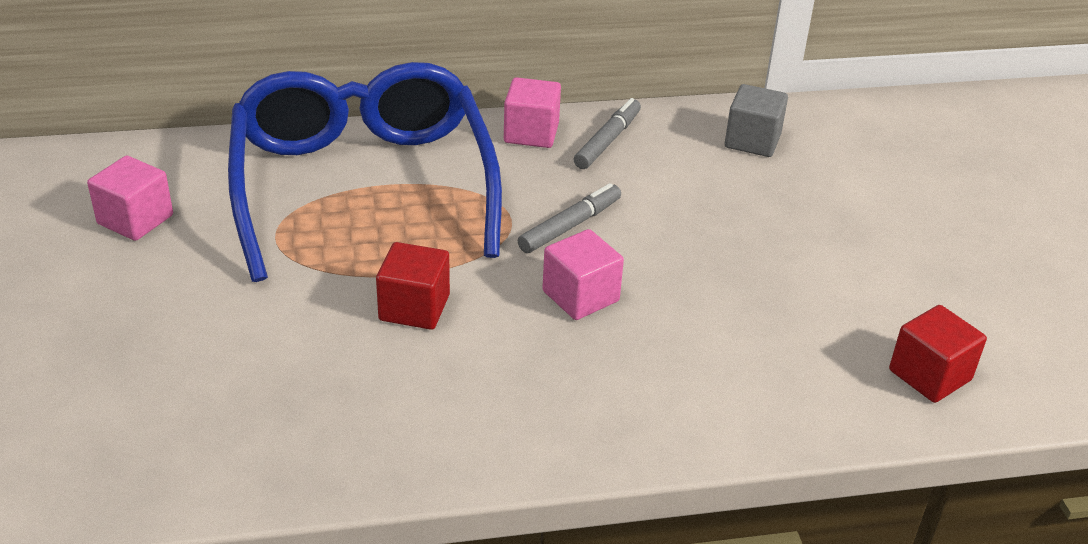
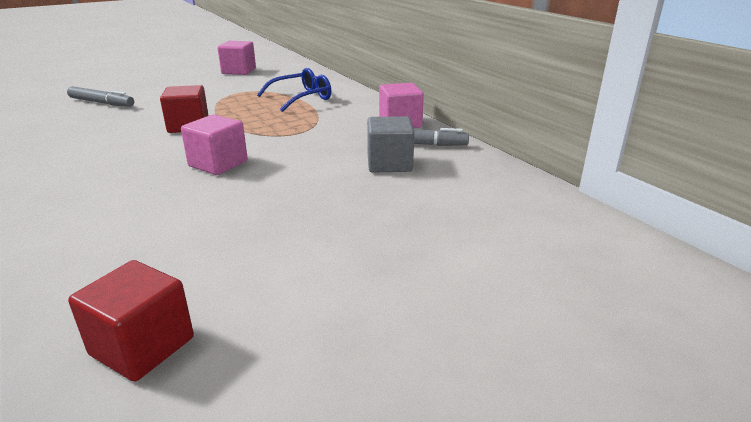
camera: 70 degrees right, 10 degrees down
blue glasses [228,62,502,282] -> blue glasses [257,68,332,112], size x0.42
grey marker [518,183,621,253] -> grey marker moved to [67,86,134,107]
grey cube [725,84,788,157] -> grey cube moved to [367,116,415,172]

